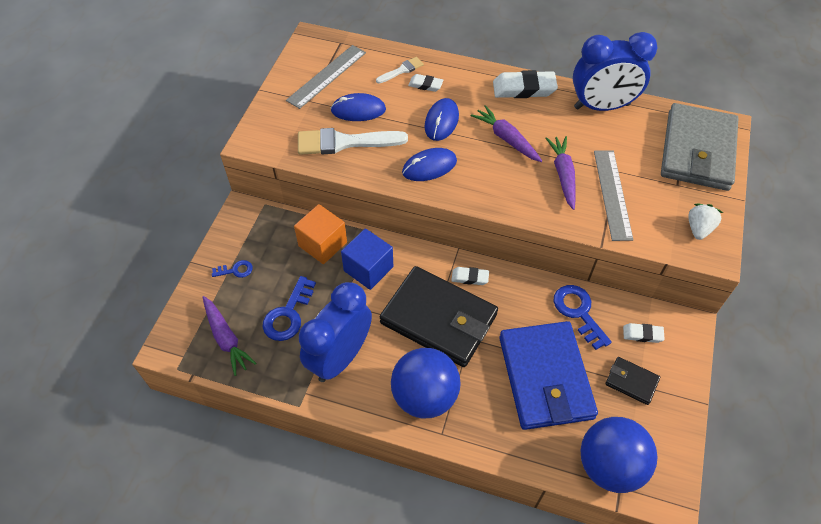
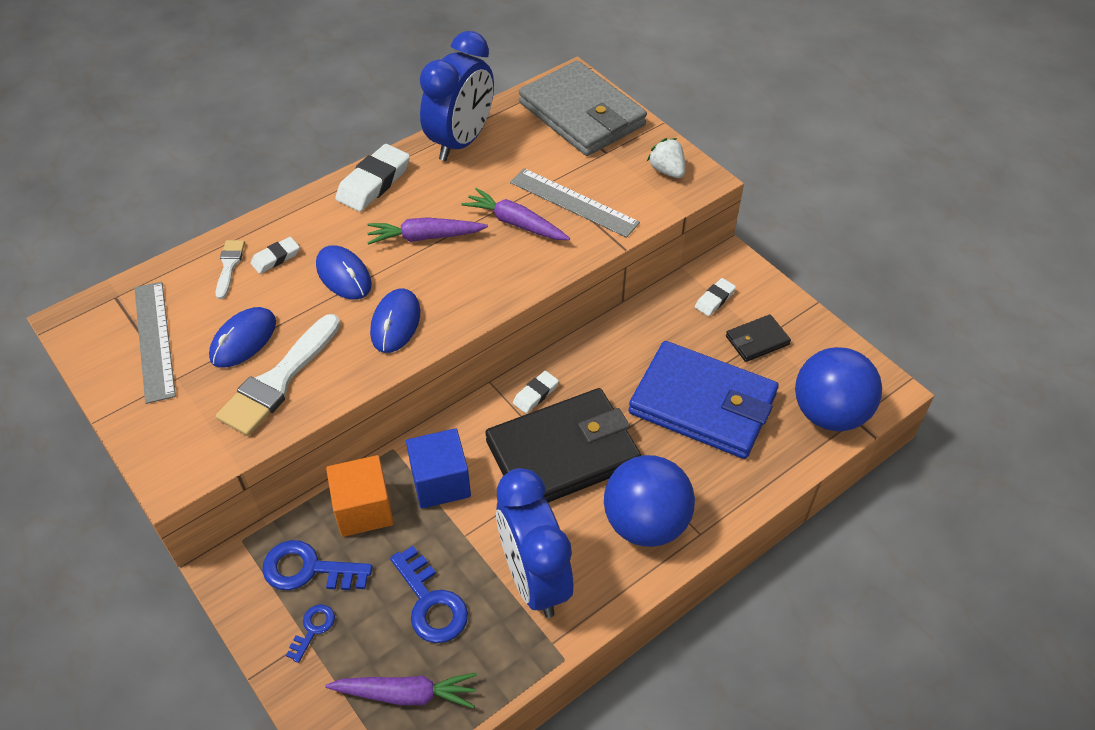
camera: 55 degrees left, 5 degrees down
blue key [553,285,612,350] -> blue key moved to [262,540,373,590]

